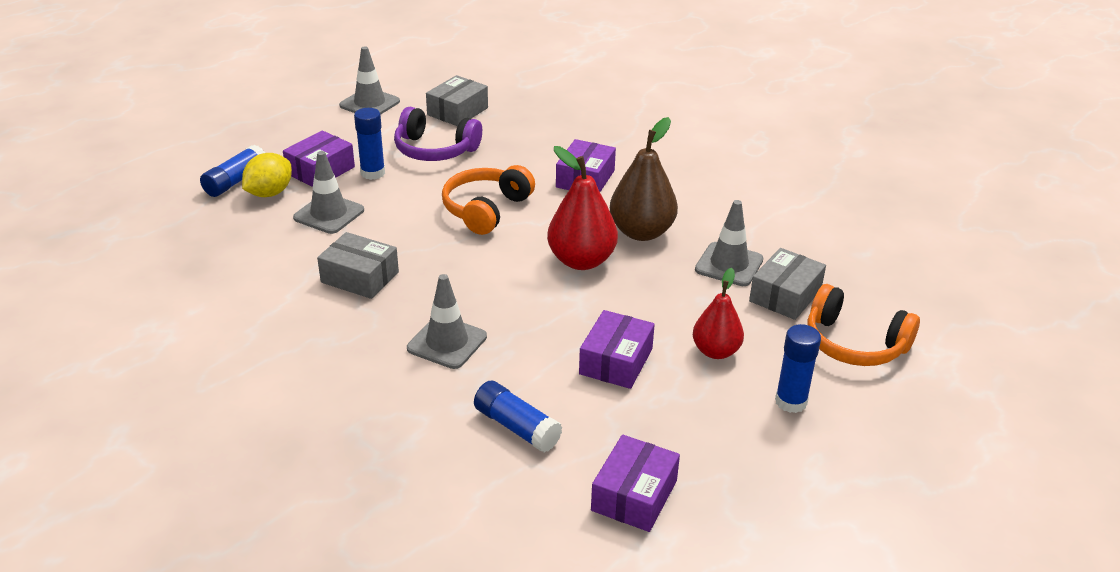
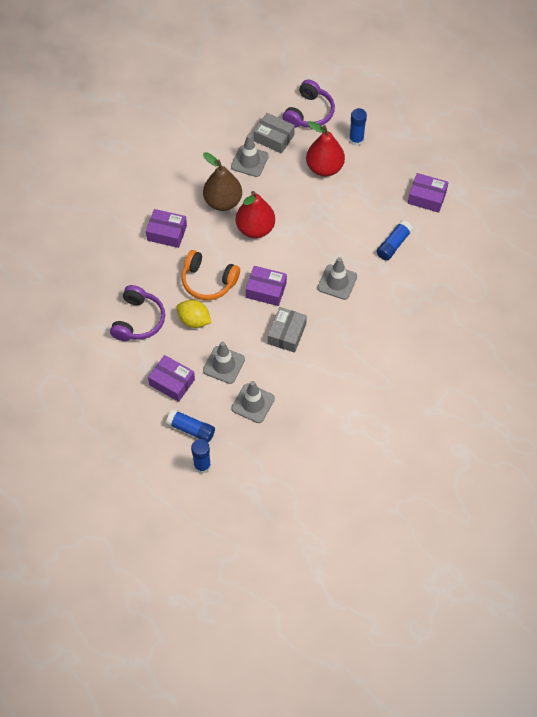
camera: 95 degrees left, 25 degrees up
yellow lemon [242,153,292,197] -> yellow lemon moved to [176,300,212,328]
grey traffic cone [339,46,400,115] -> grey traffic cone moved to [231,381,275,423]
blue glue stick [354,108,385,180] -> blue glue stick moved to [191,439,211,474]
grey box [426,75,488,126] -> none
purple box [579,310,655,389] -> purple box moved to [246,266,287,306]
red pear [693,268,744,359] -> red pear [306,121,345,177], size x1.53
orange headphones [807,284,920,366] -> purple headphones [282,79,335,128]

